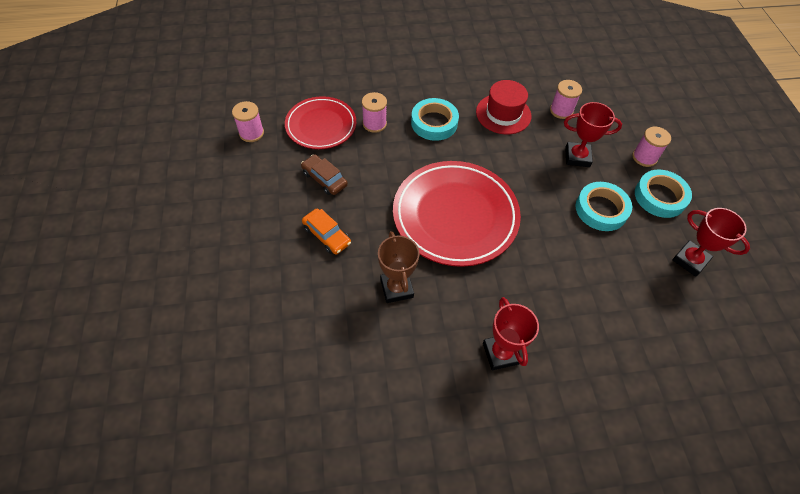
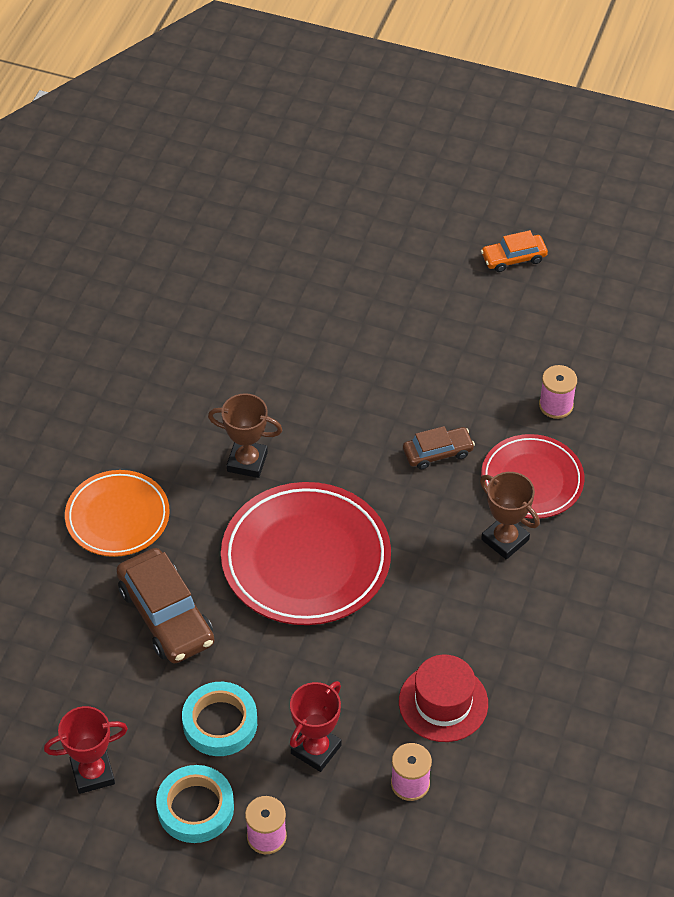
camera: 120 degrees right, 5 degrees down
orange car [302,209,351,255] -> orange car moved to [481,230,548,272]
pink spool [362,92,387,133] -> brown trophy [480,472,540,560]
turquoise tape [411,98,459,141] -> none
red trophy [483,297,539,370] -> orange plate [65,470,170,557]
none -> brown car [116,548,215,664]

